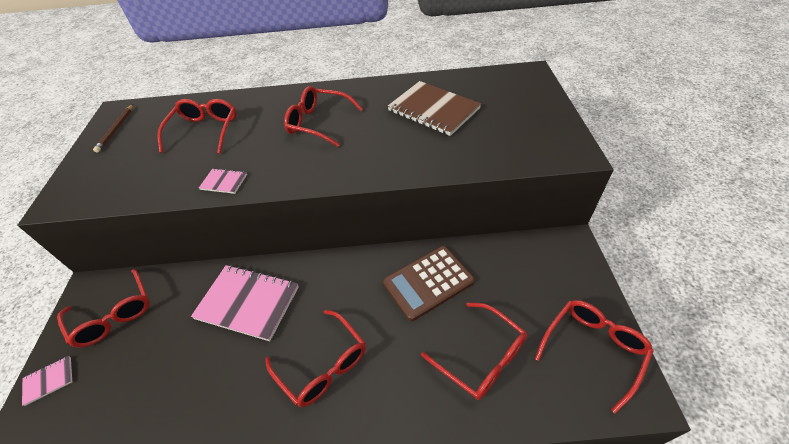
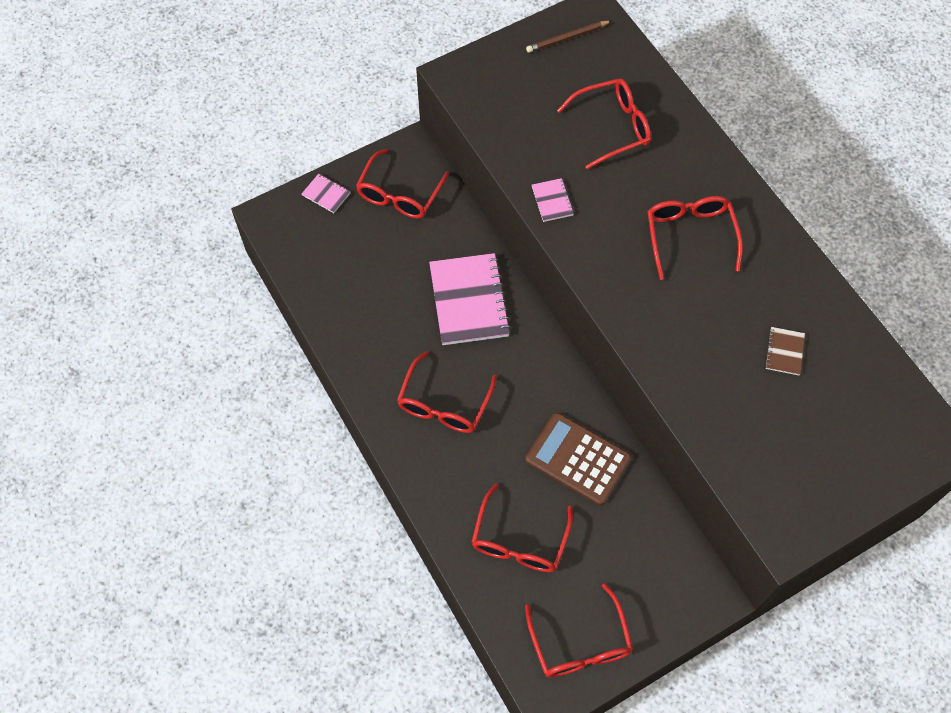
camera: 60 degrees right, 15 degrees up
brown notebook [388,81,481,136] -> brown notebook [765,327,805,375], size x0.45
red glasses [535,300,653,414] -> red glasses turned 60 degrees clockwise [525,583,633,677]

